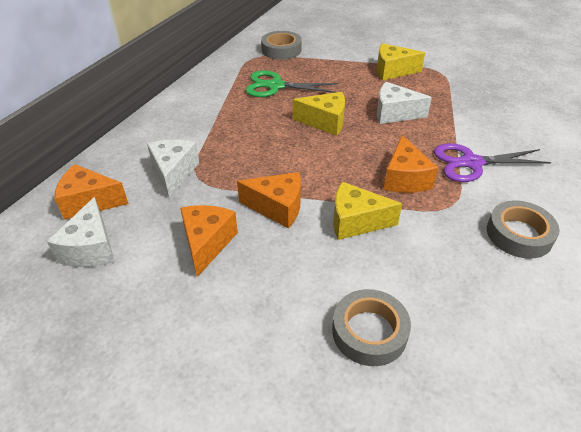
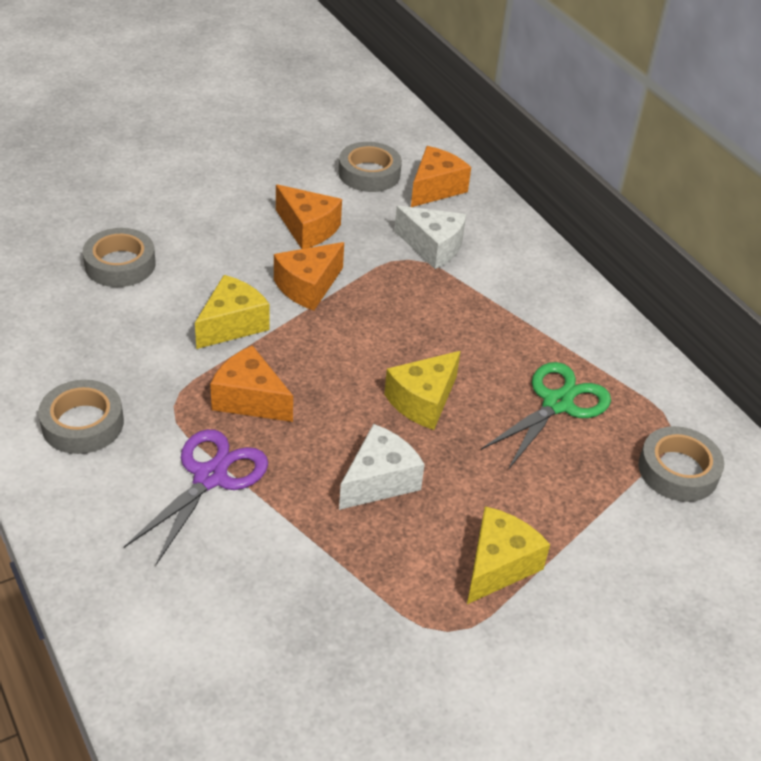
camera: 120 degrees right, 0 degrees up
white cheese [47,197,115,267] -> grey tape [339,142,402,192]

